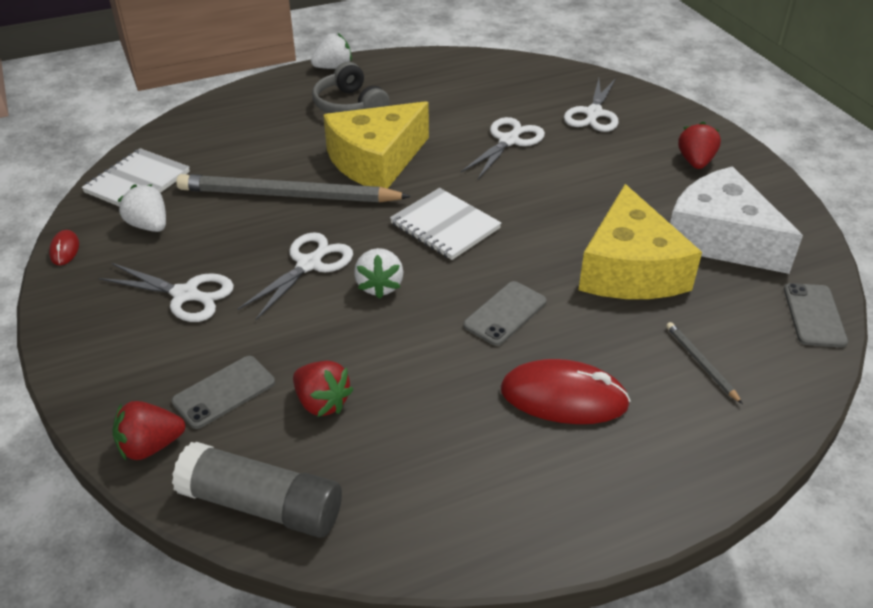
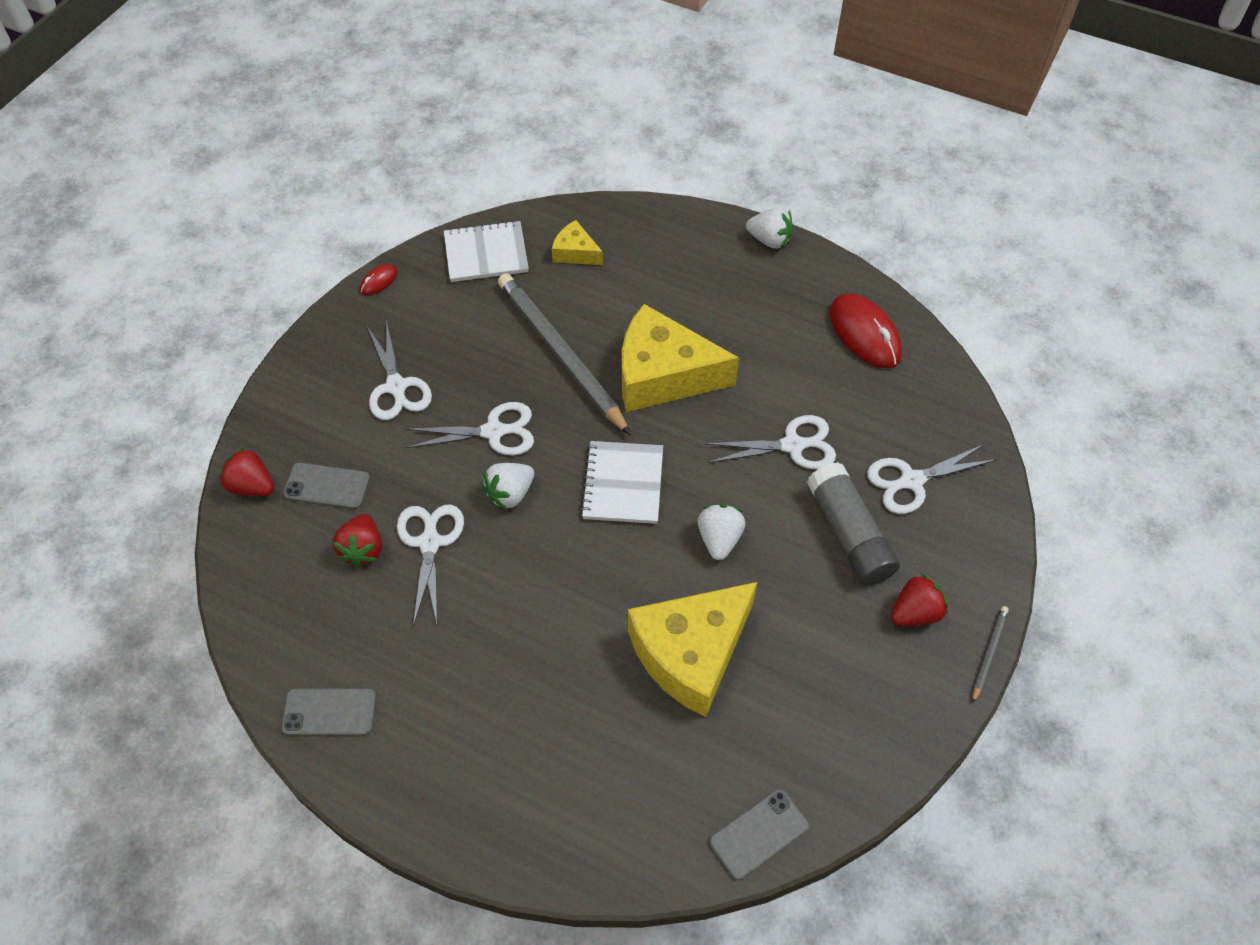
camera: 50 degrees right, 15 degrees up
white strawberry [118,184,166,232] -> white strawberry moved to [697,504,746,560]
grey glue stick [172,442,342,538] -> grey glue stick moved to [807,462,900,586]
grey headphones [312,62,390,113] -> none
grey phone [463,281,547,346] -> grey phone moved to [281,689,376,736]
red mouse [500,359,631,424] -> red mouse moved to [830,293,902,368]
grey pencil [666,322,743,404] -> grey pencil moved to [972,606,1009,703]
white cheese [670,166,803,274] -> none
none -> white scissors [397,504,464,626]
none -> yellow cheese [552,220,603,265]

